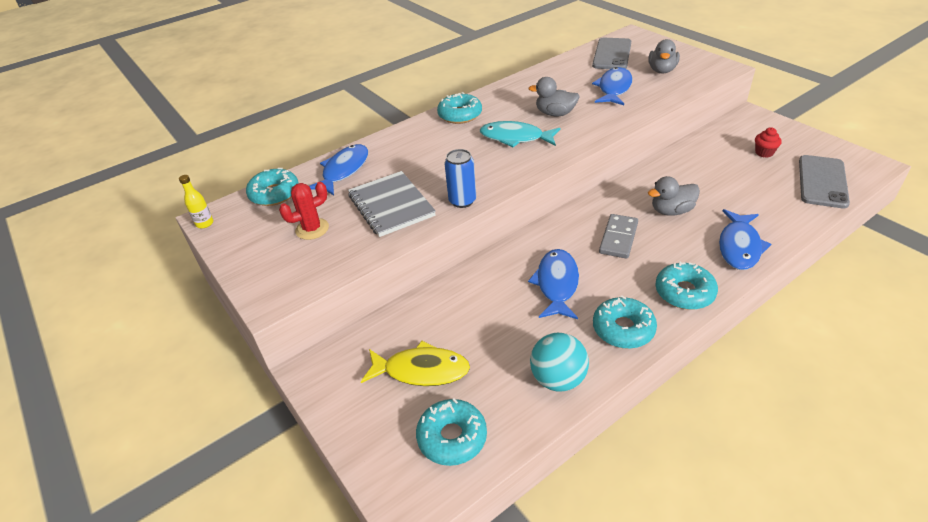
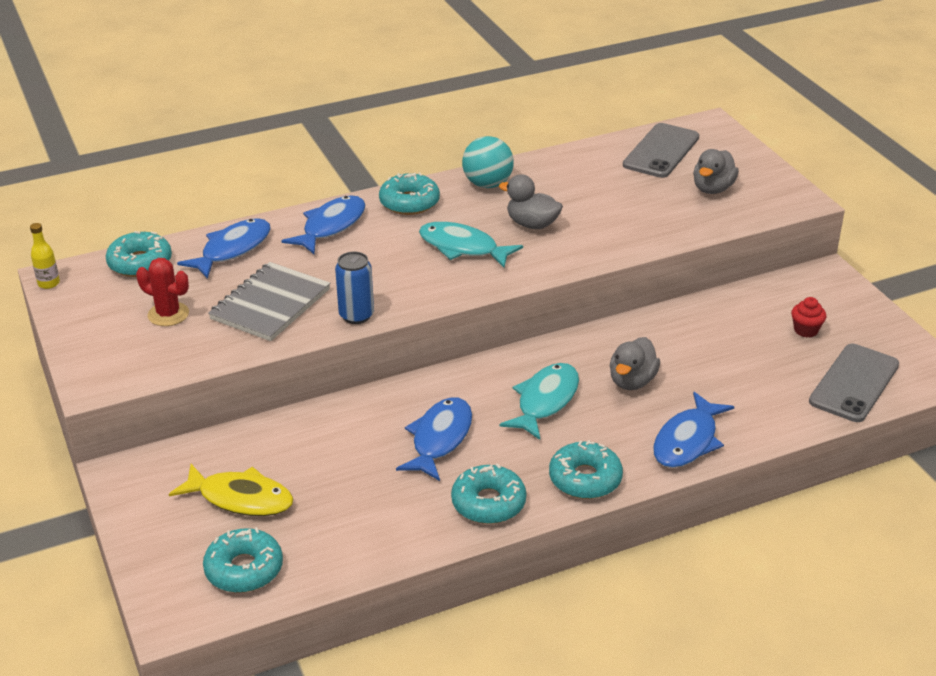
camera: 10 degrees right, 5 degrees down
red cactus [279,182,329,240] -> red cactus turned 45 degrees clockwise [136,258,189,326]
grey notebook [348,171,436,237] -> grey notebook turned 45 degrees clockwise [208,262,330,341]
turquoise ball [530,333,589,392] -> turquoise ball moved to [462,136,514,188]
blue fish [592,67,633,105] -> blue fish moved to [282,195,365,254]
grey domino [599,214,638,259] -> turquoise fish [499,363,579,440]
grey duck [648,176,700,216] -> grey duck turned 60 degrees counterclockwise [610,337,660,390]

